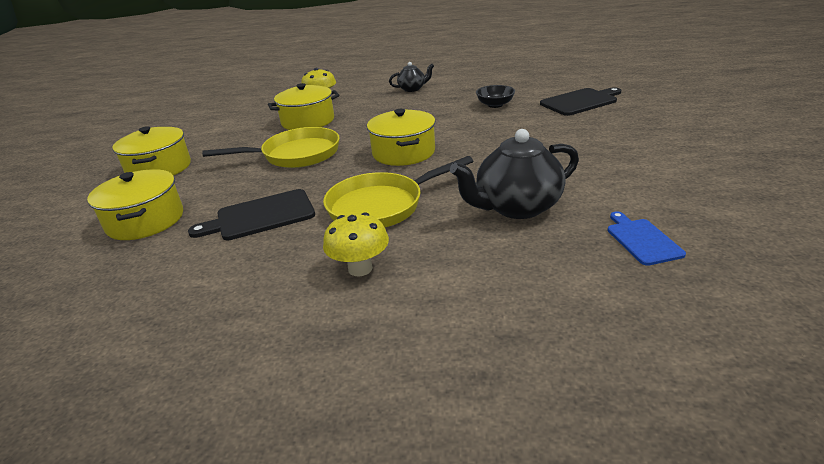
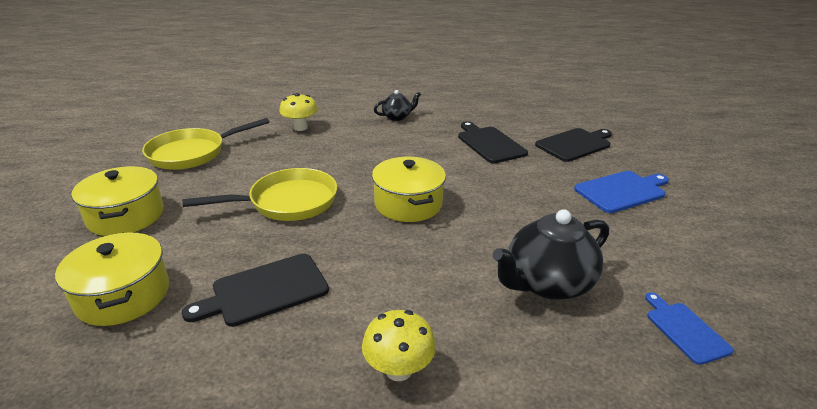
camera: 10 degrees left, 0 degrees up
yellow pot [268,83,339,130] -> none
yellow pan [323,156,473,227] -> yellow pan moved to [142,118,270,170]
black bowl [476,85,515,108] -> black cutting board [458,121,528,163]
none -> blue cutting board [574,171,669,213]

